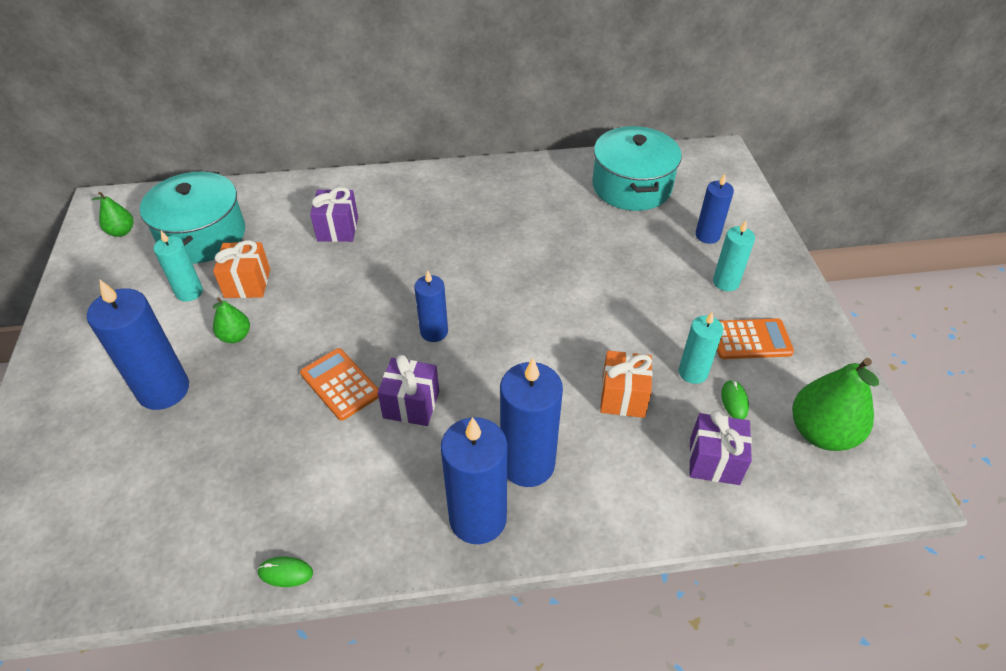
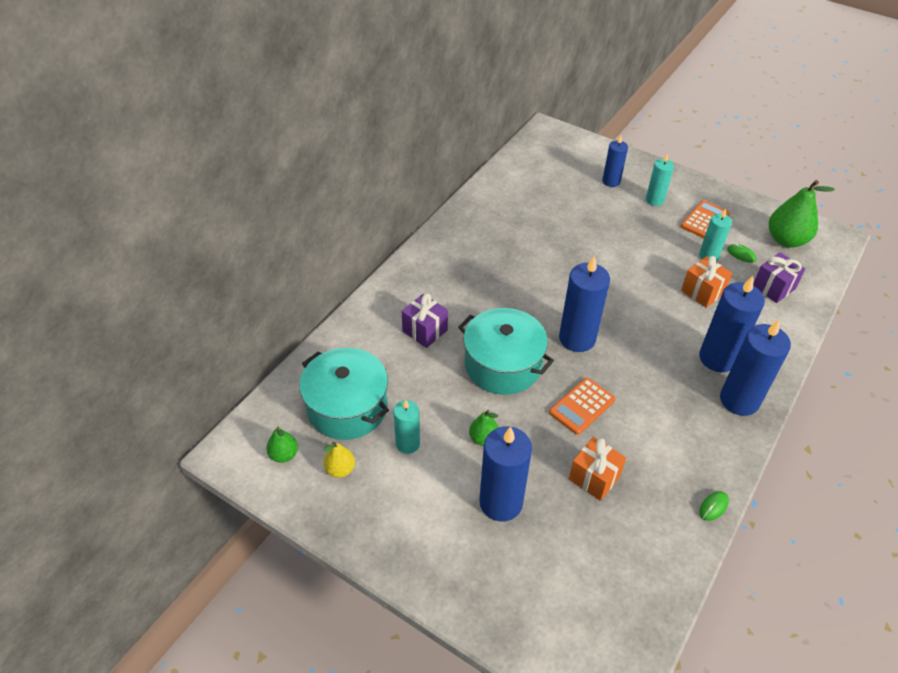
camera: 50 degrees left, 0 degrees up
orange gift [213,240,270,298] -> orange gift moved to [569,437,626,501]
orange calculator [300,348,379,421] -> orange calculator turned 45 degrees counterclockwise [549,378,615,435]
purple gift [378,355,439,426] -> none
blue candle [414,270,448,342] -> blue candle [559,255,610,352], size x1.70
turquoise pot [592,126,682,211] -> turquoise pot moved to [458,308,554,395]
none -> yellow pear [323,442,355,478]

